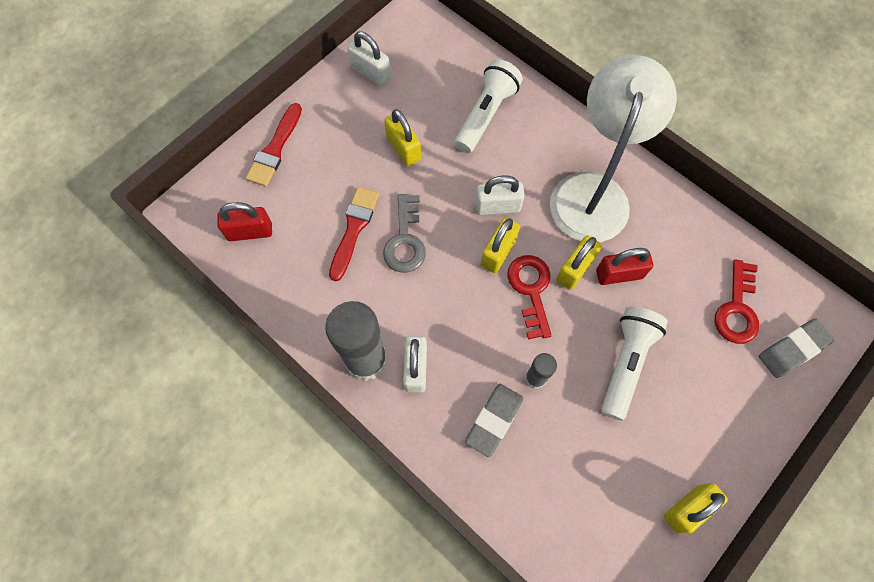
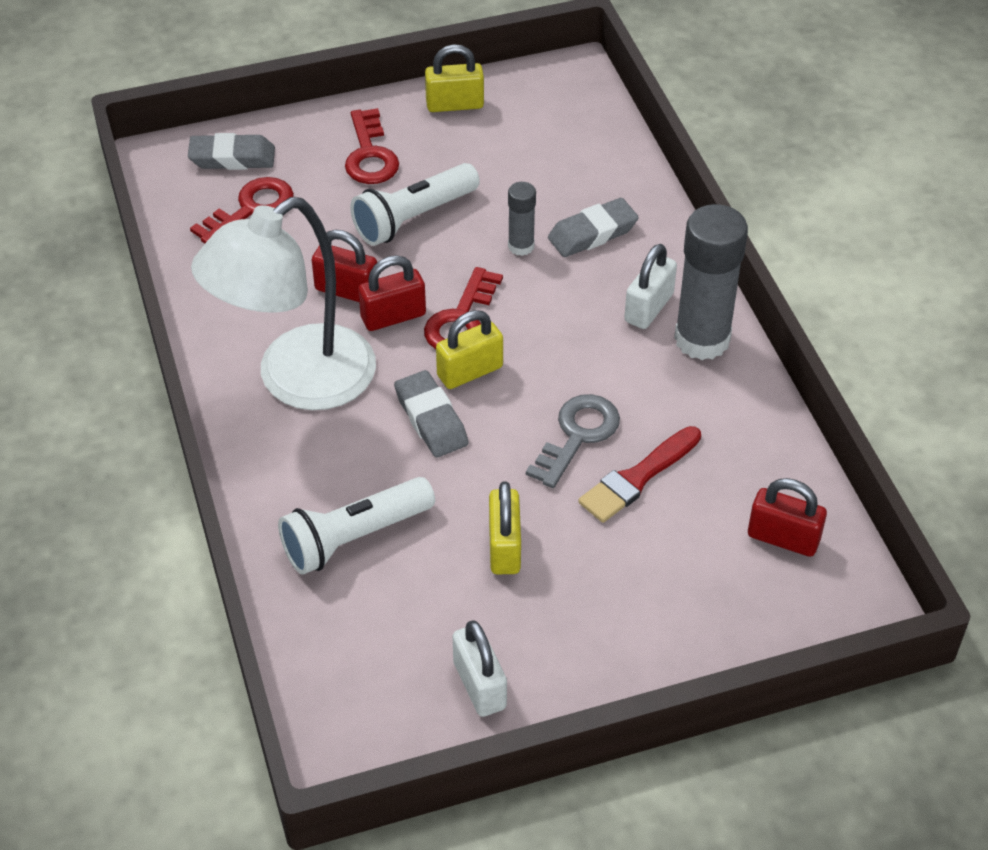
camera: 150 degrees left, 20 degrees down
red brush [246,103,302,187] -> none
white padlock [475,175,525,215] -> grey eraser [394,370,469,457]
yellow padlock [556,236,602,290] -> red padlock [358,255,426,331]
none -> red key [345,108,399,184]

